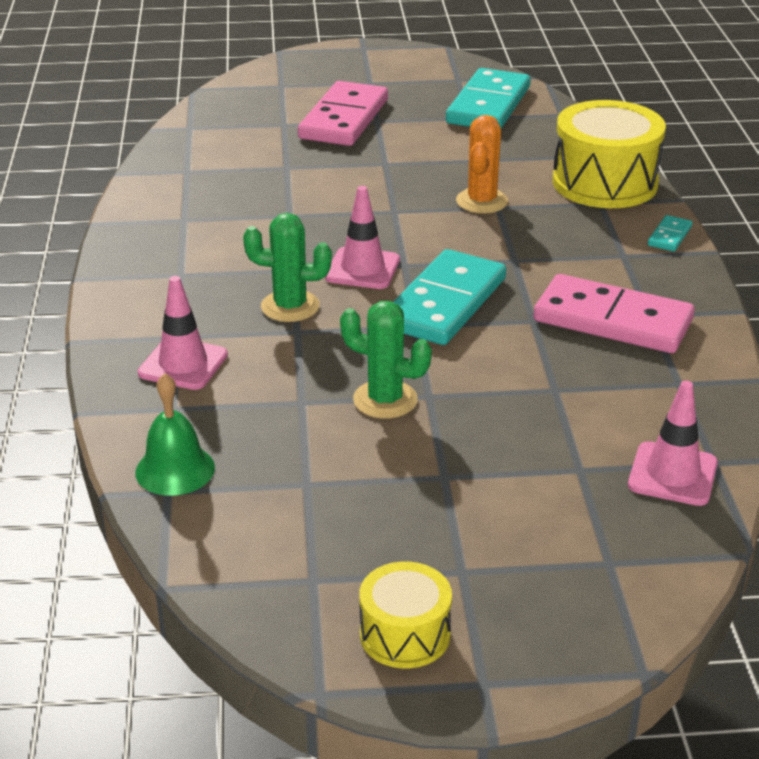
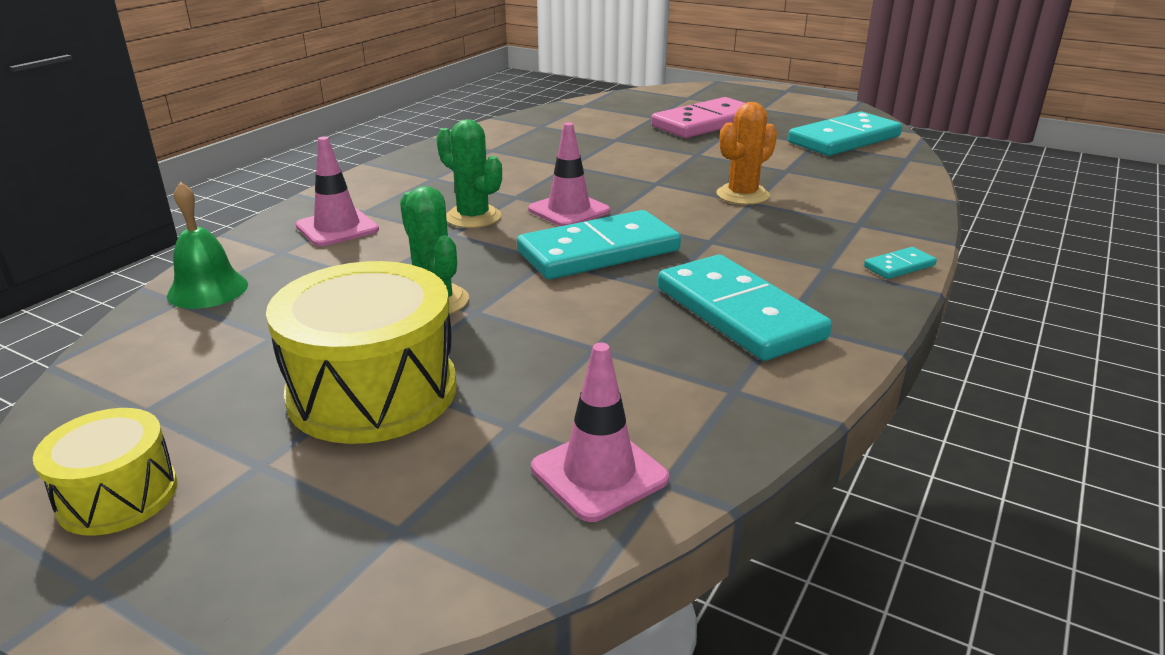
camera: 35 degrees right, 5 degrees down
pink domino [533,274,695,353] -> turquoise domino [658,255,832,361]
yellow drum [553,100,666,208] -> yellow drum moved to [266,261,457,444]

